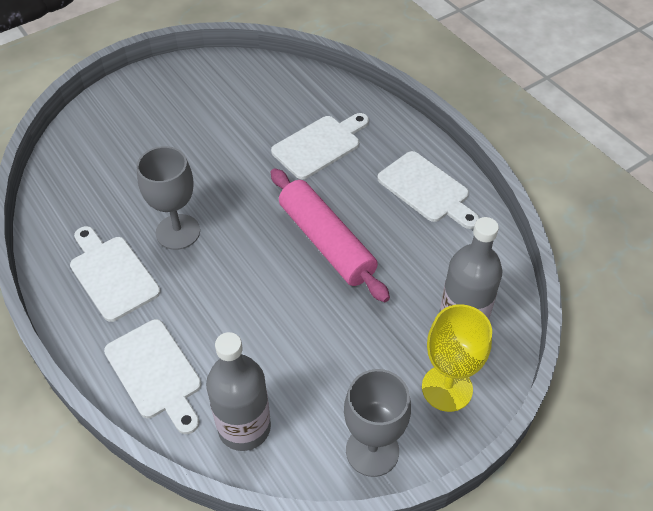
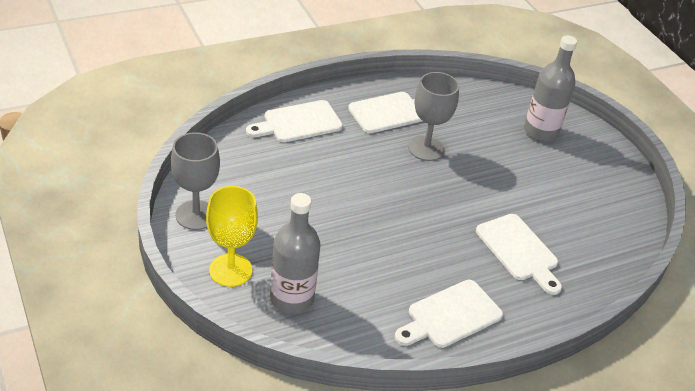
camera: 95 degrees right, 10 degrees down
grey bottle [206,332,271,451] -> grey bottle moved to [524,35,577,141]
pink rolling pin [271,168,390,302] -> none

